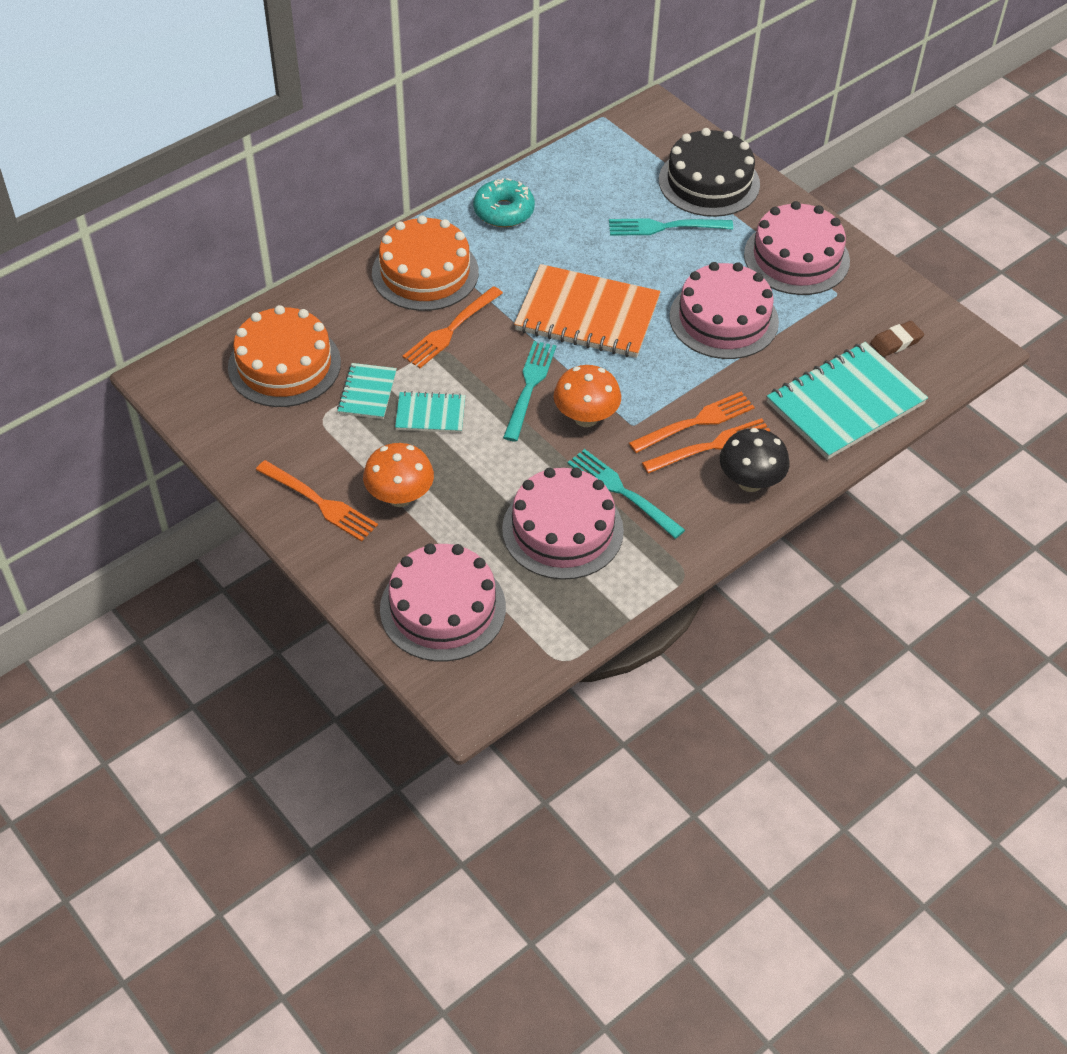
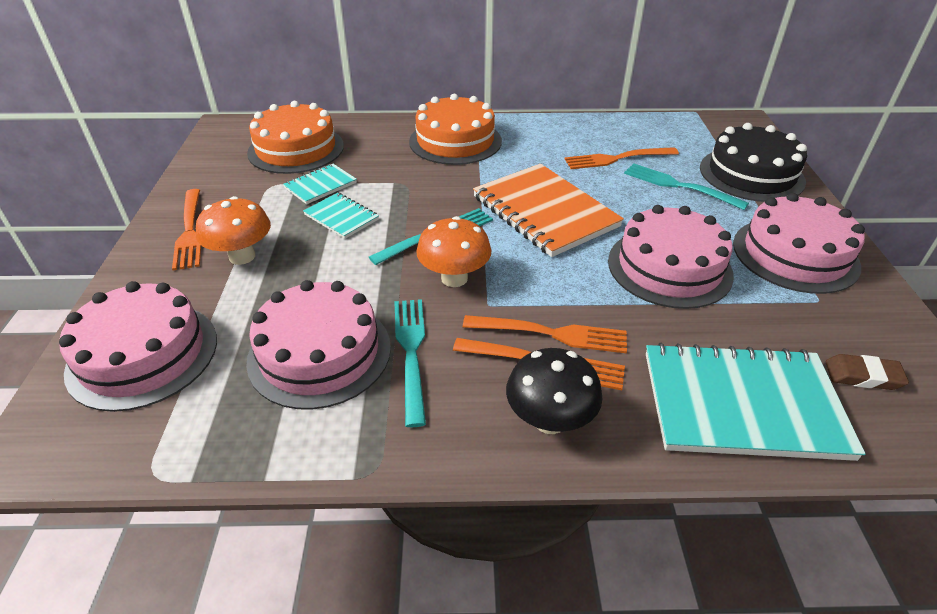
camera: 40 degrees right, 10 degrees down
orange fork [403,286,503,368] -> orange fork moved to [565,147,679,169]
turquoise donut [473,178,535,227] -> none

